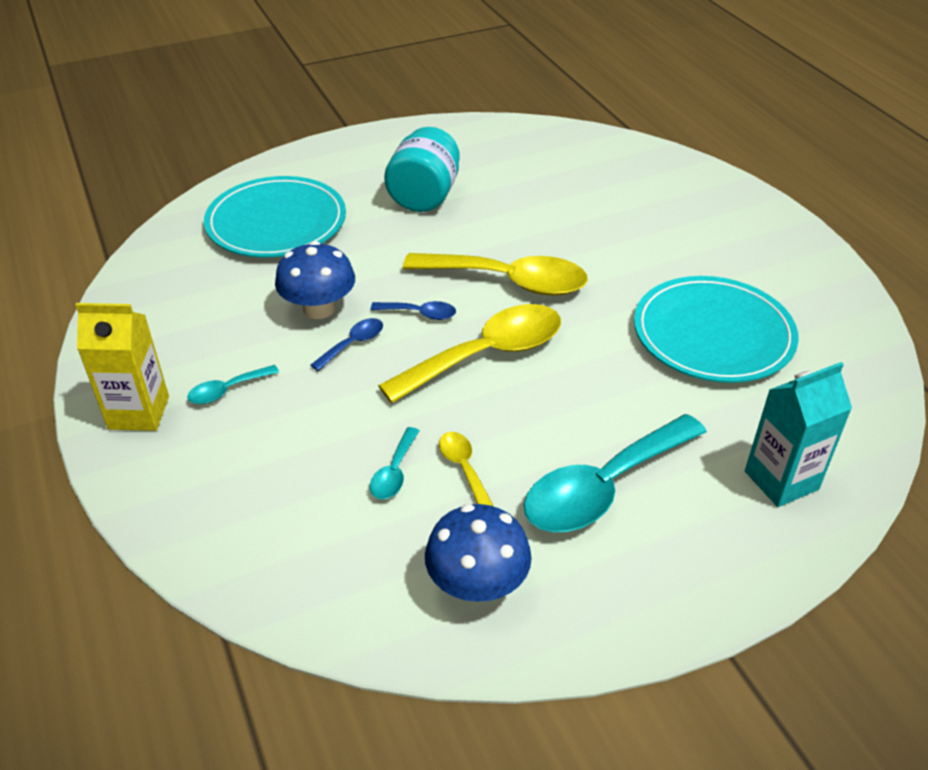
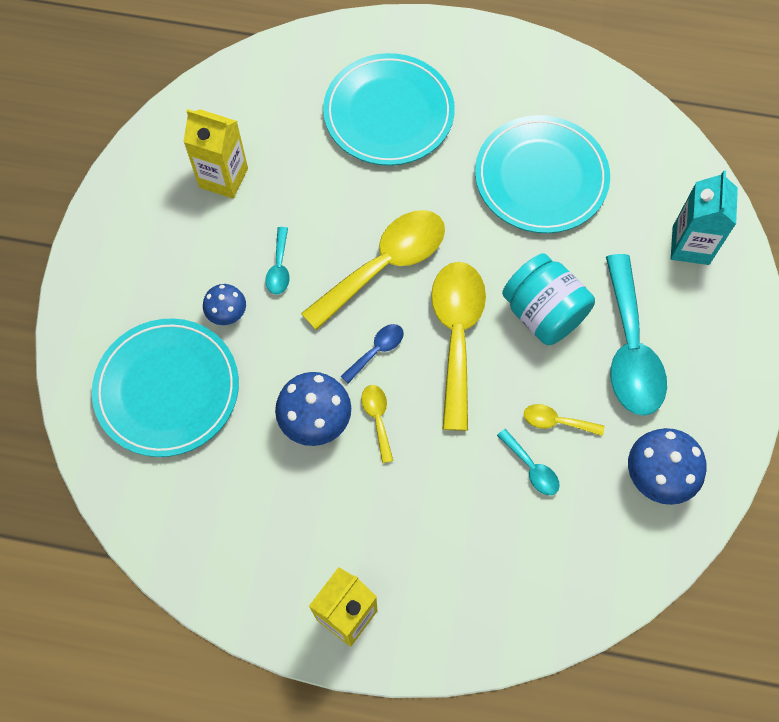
camera: 55 degrees left, 25 degrees up
turquoise spoon [187,365,279,404] -> turquoise spoon moved to [265,227,290,295]
blue spoon [311,318,383,371] -> yellow spoon [361,385,393,463]
turquoise jar [384,127,460,212] -> turquoise jar moved to [502,253,595,345]
none -> yellow carton [183,109,248,199]
none -> blue mushroom [203,284,246,325]
none -> turquoise plate [323,53,455,166]

